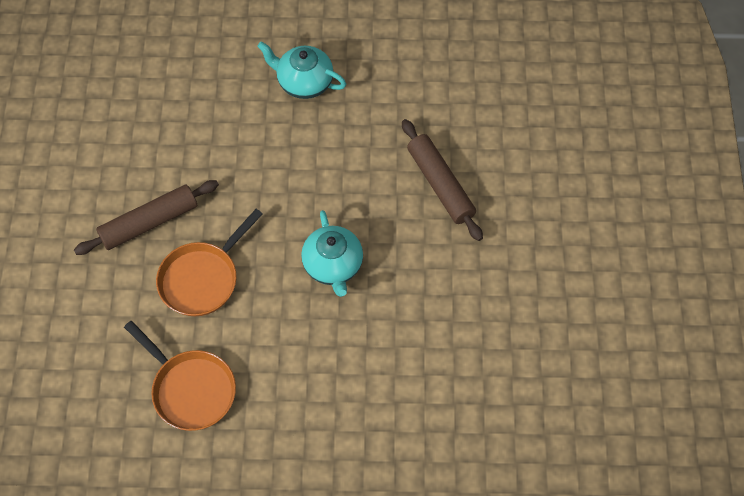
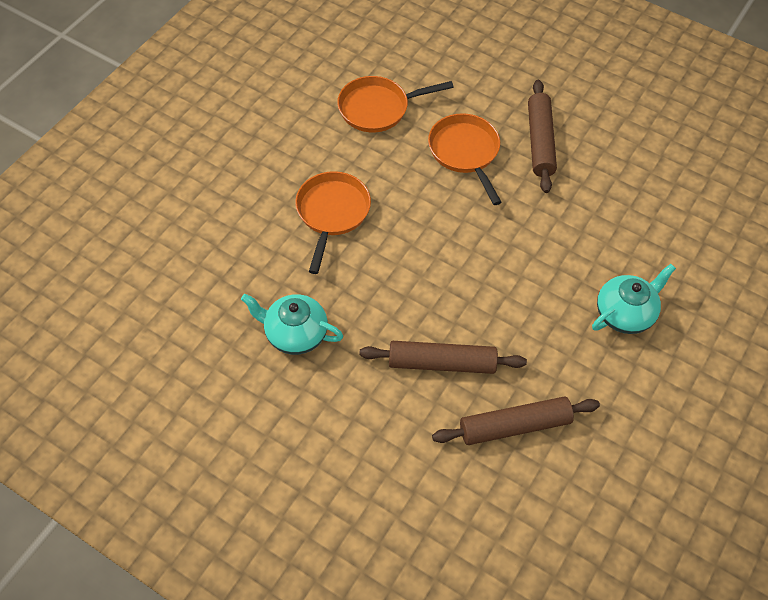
camera: 120 degrees right, 5 degrees down
turquoise teapot [301,210,363,297] -> turquoise teapot moved to [241,294,343,355]
none -> orange pan [295,171,371,274]
none -> brown rolling pin [432,396,600,445]

